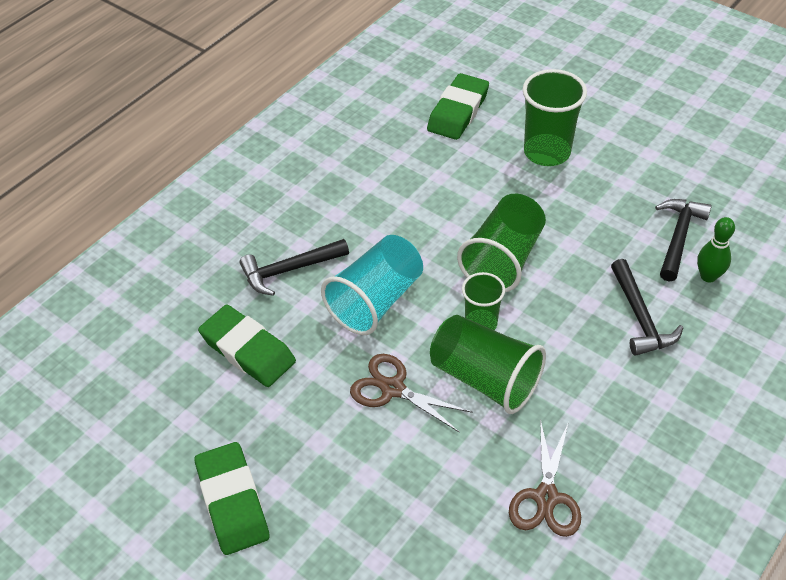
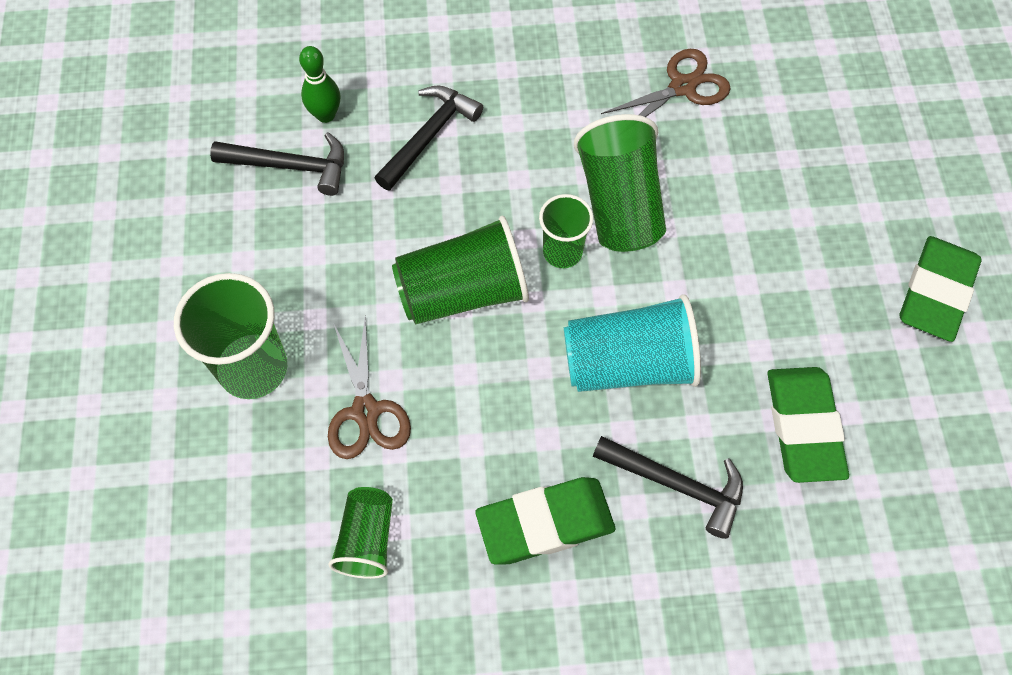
camera: 135 degrees left, 15 degrees up
brown scissors [350,354,473,433] -> brown scissors moved to [328,315,411,459]
green eraser [427,73,489,140] -> green eraser moved to [476,477,615,565]
black hammer [655,199,712,282] -> black hammer turned 150 degrees counterclockwise [210,132,344,196]
none -> green cup [328,487,393,579]

